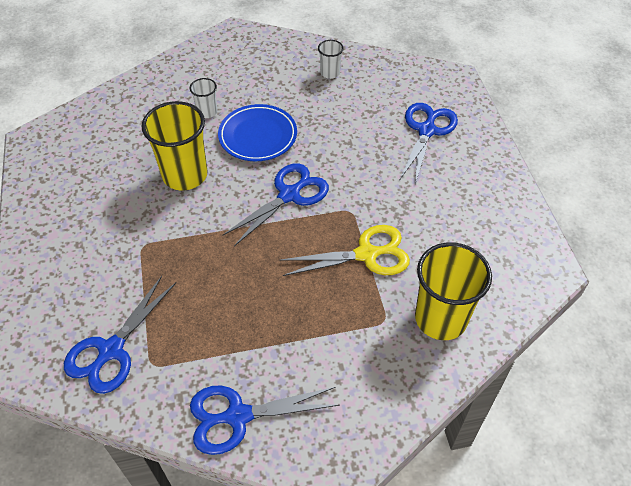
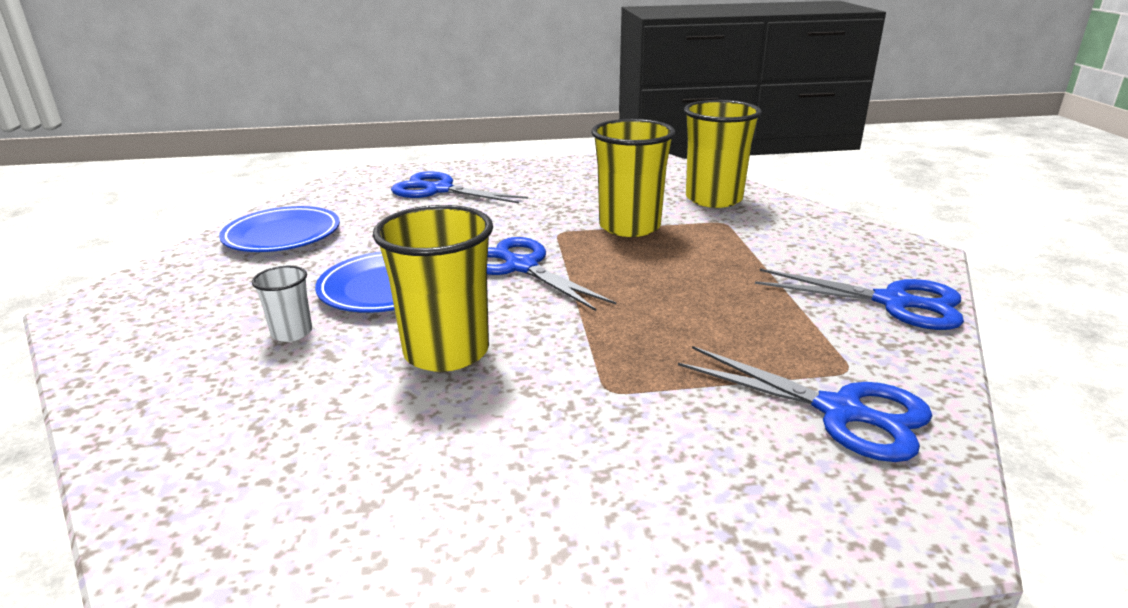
camera: 85 degrees left, 25 degrees down
blue scissors [190,386,339,455] -> blue scissors turned 60 degrees counterclockwise [755,269,964,330]
yellow scissors [280,225,410,276] -> yellow cup [591,119,675,237]
white cup [318,40,344,79] -> blue plate [219,206,340,252]

